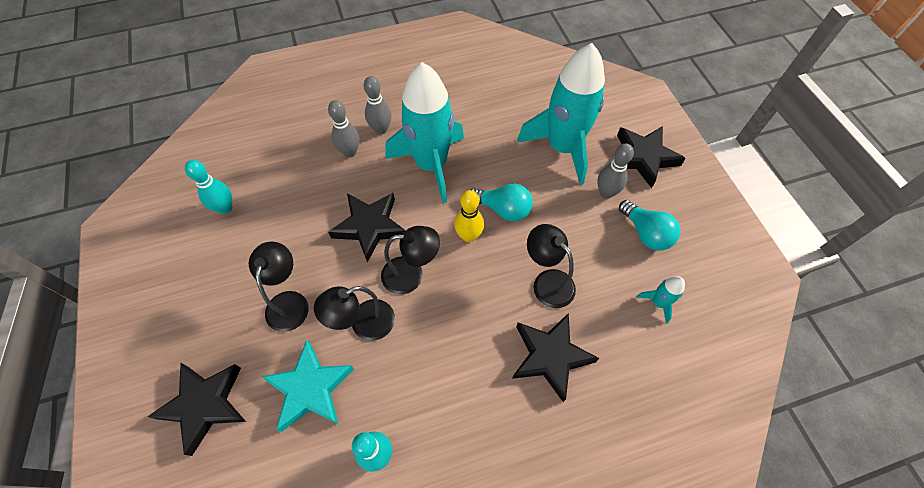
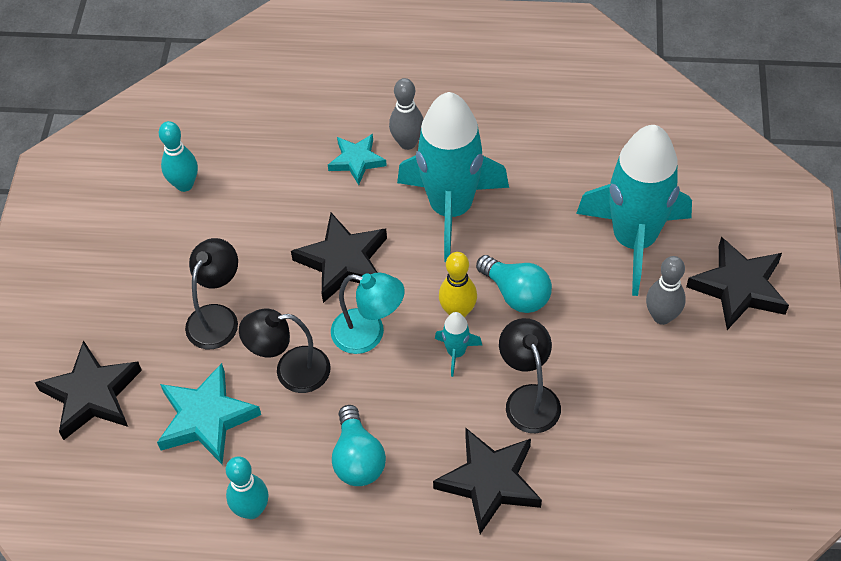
camera: 25 degrees right, 5 degrees down
grey bowling pin [328,100,360,158] -> turquoise star [328,134,387,185]
black lamp [381,226,440,294] -> turquoise lamp [331,272,405,354]
turquoise light bulb [619,200,680,251] -> turquoise light bulb moved to [332,405,386,486]
turquoise rocket [636,276,685,324] -> turquoise rocket moved to [435,312,482,377]

